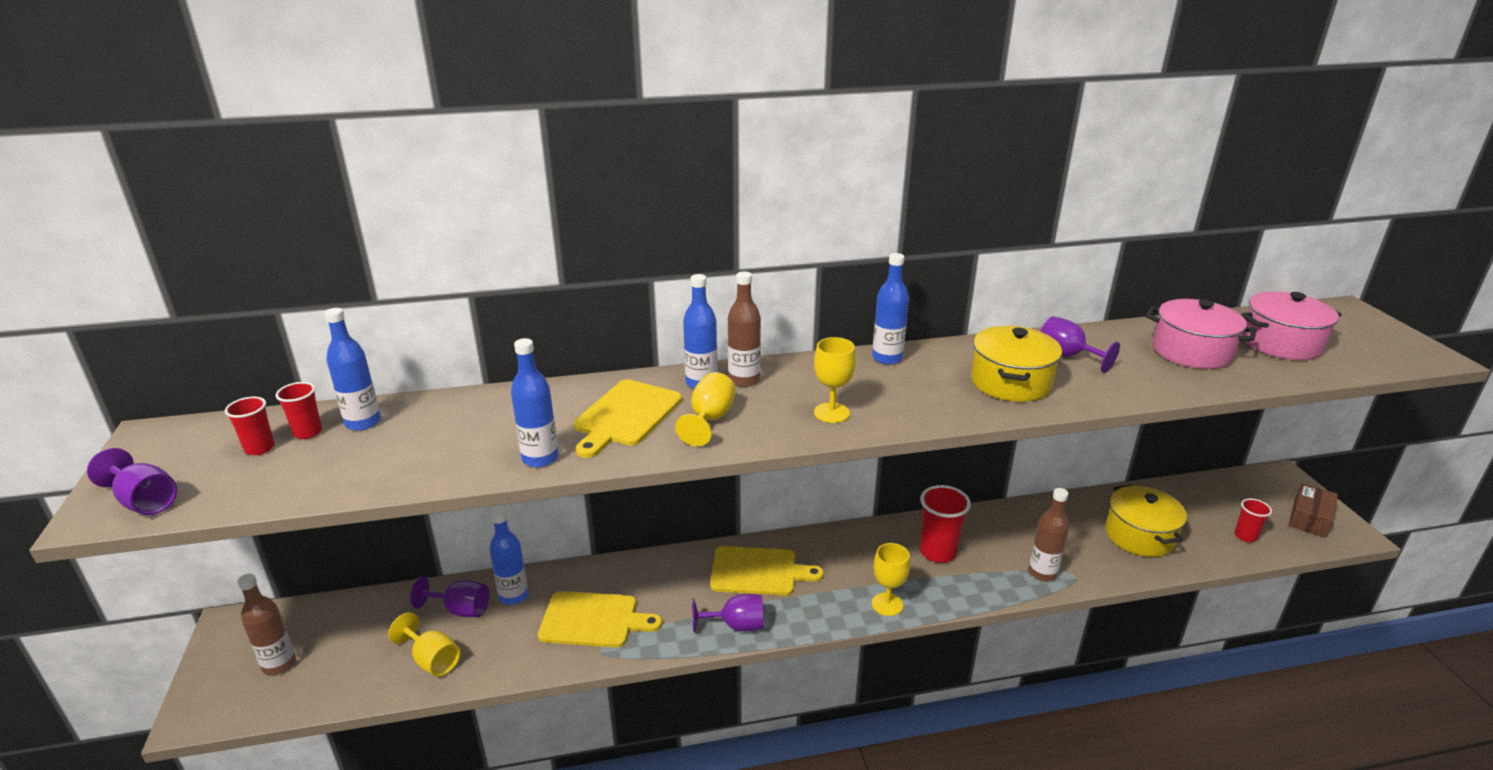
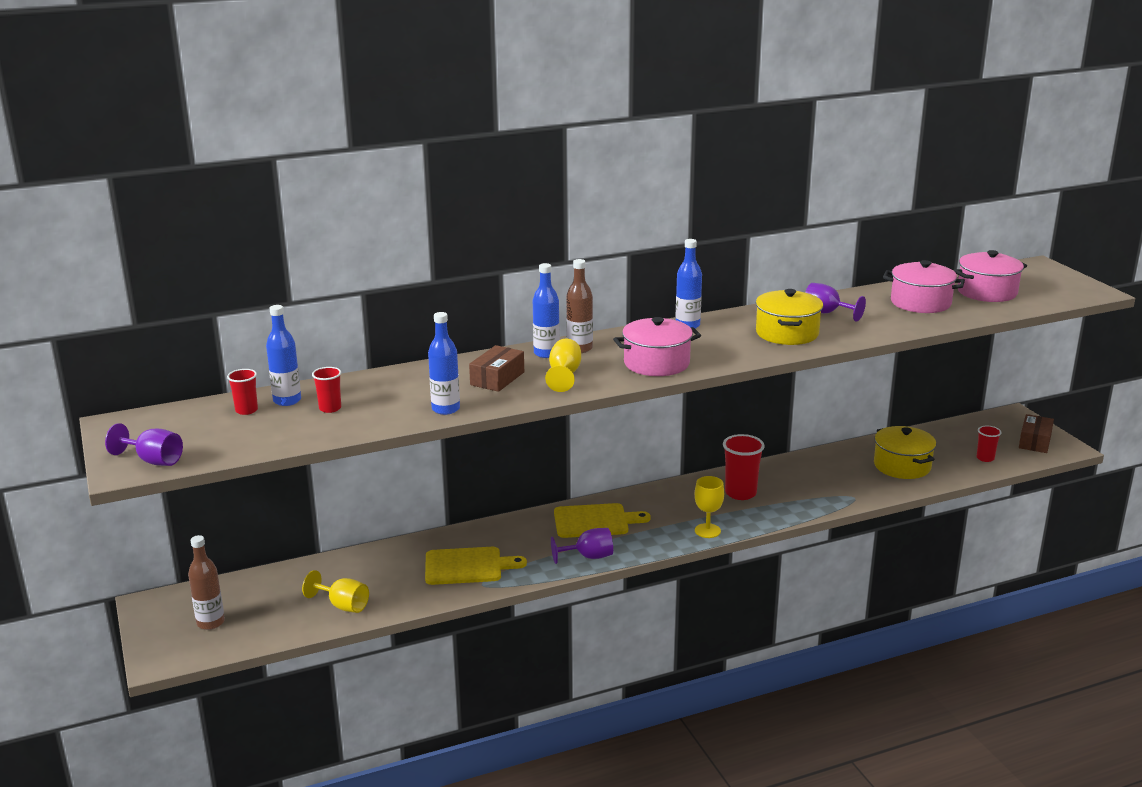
camera: 10 degrees left, 5 degrees down
red cup [225,396,275,455] -> red cup moved to [312,367,341,413]
purple goblet [410,576,489,617] -> none
blue bottle [489,509,528,605] -> none
yellow cutting board [574,379,682,458] -> brown box [469,345,524,392]
yellow goblet [814,337,856,423] -> pink pot [613,317,701,376]
brown bottle [1028,488,1069,581] -> none

